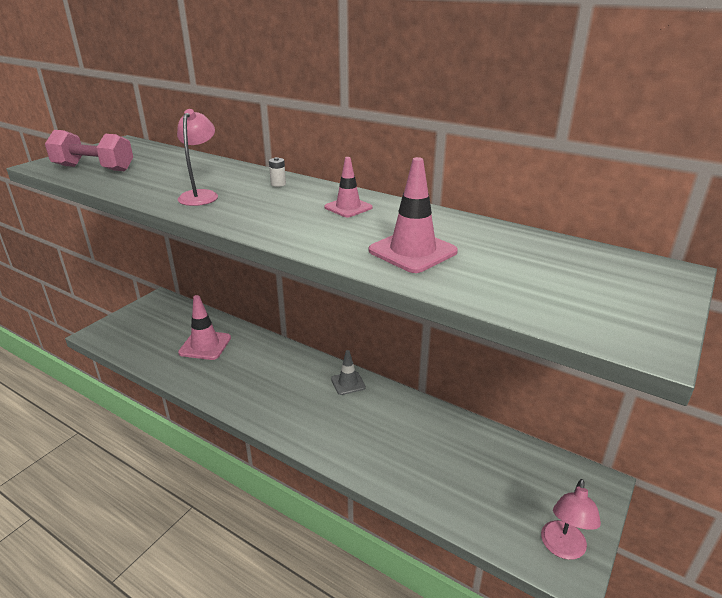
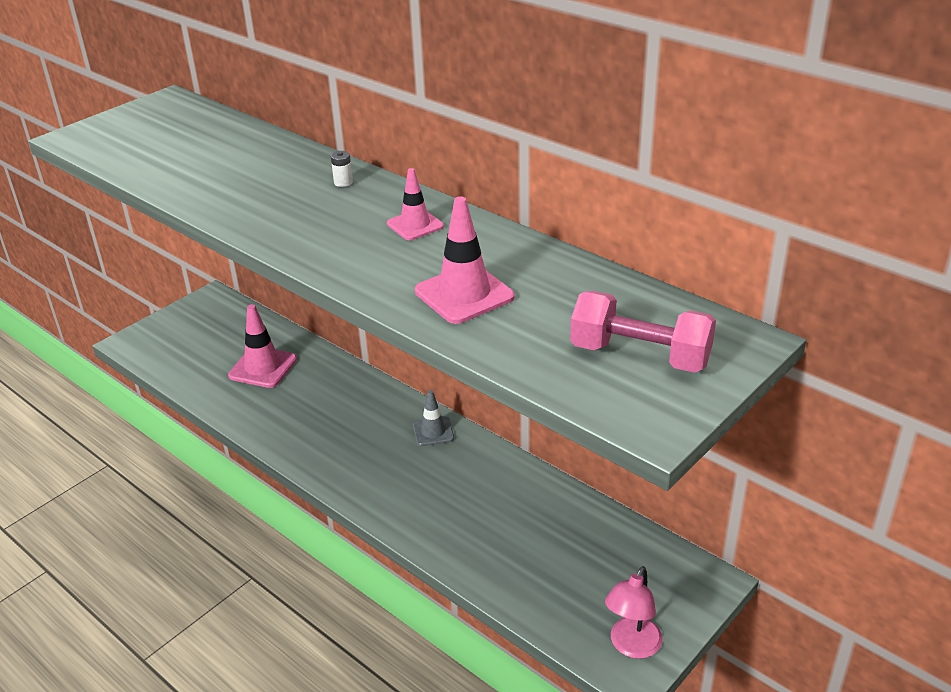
camera: 10 degrees right, 5 degrees up
pink dumbbell [45,130,133,171] -> pink dumbbell moved to [570,291,716,373]
pink lamp [177,109,218,206] -> none

